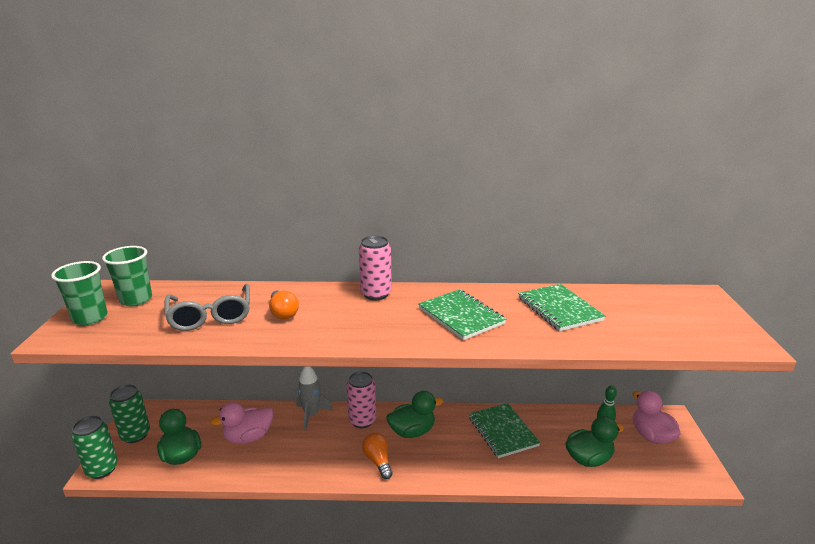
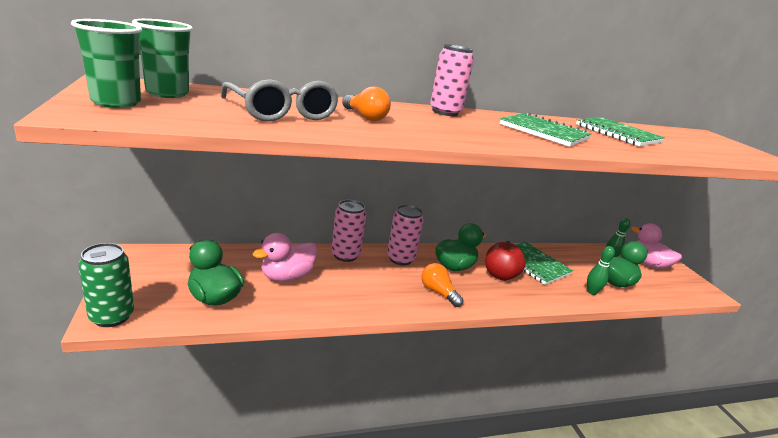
camera: 20 degrees left, 0 degrees up
green can [109,384,150,443] -> none
grey rocket [297,366,333,430] -> pink can [331,200,366,262]
none -> red apple [485,241,526,281]
none -> green bowling pin [587,246,615,295]

